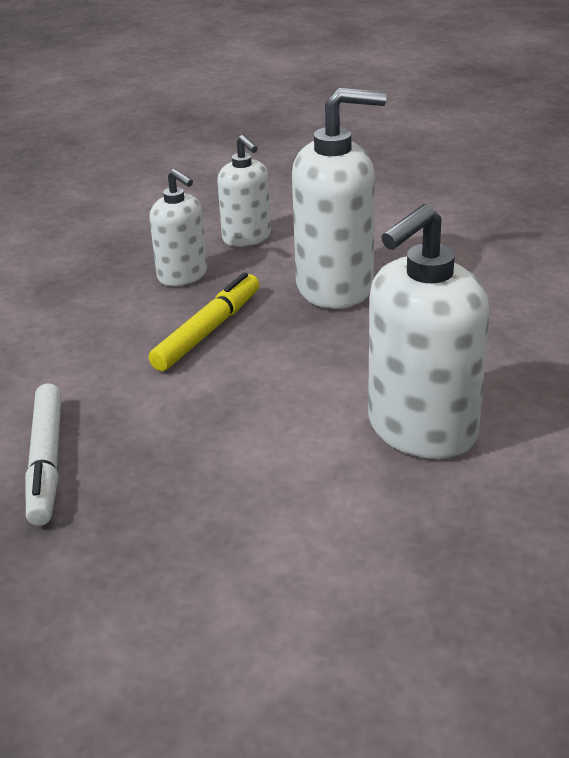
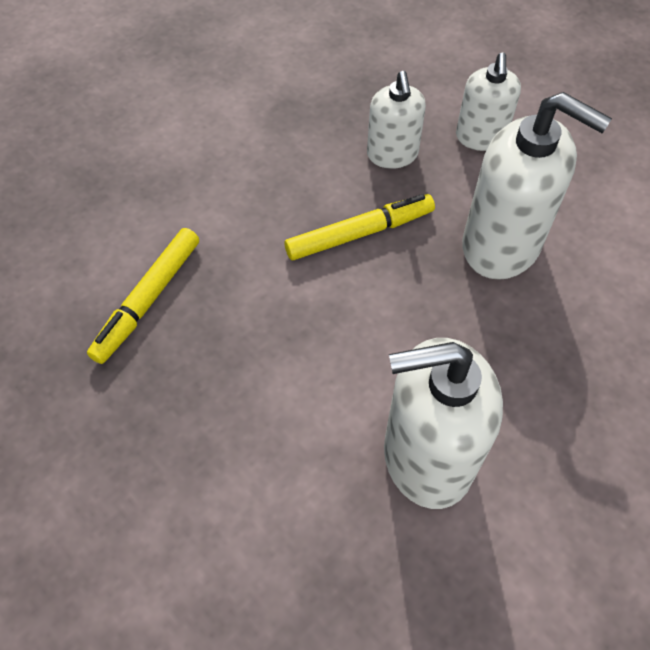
camera: 35 degrees right, 25 degrees up
white marker [25,383,62,526] -> yellow marker [87,228,199,364]

